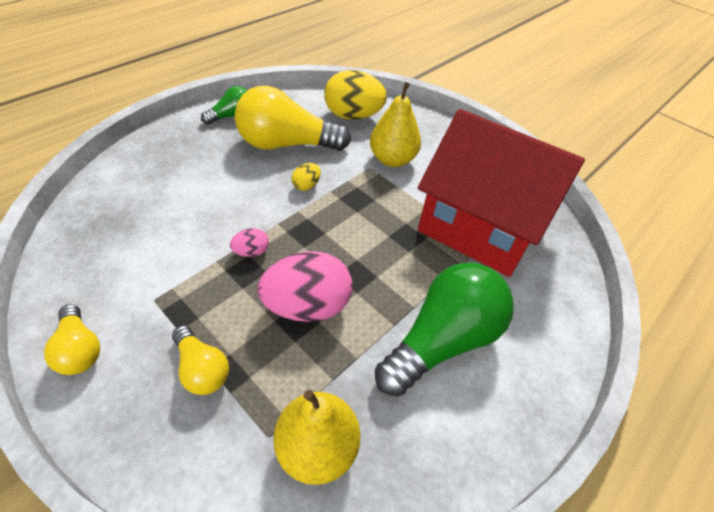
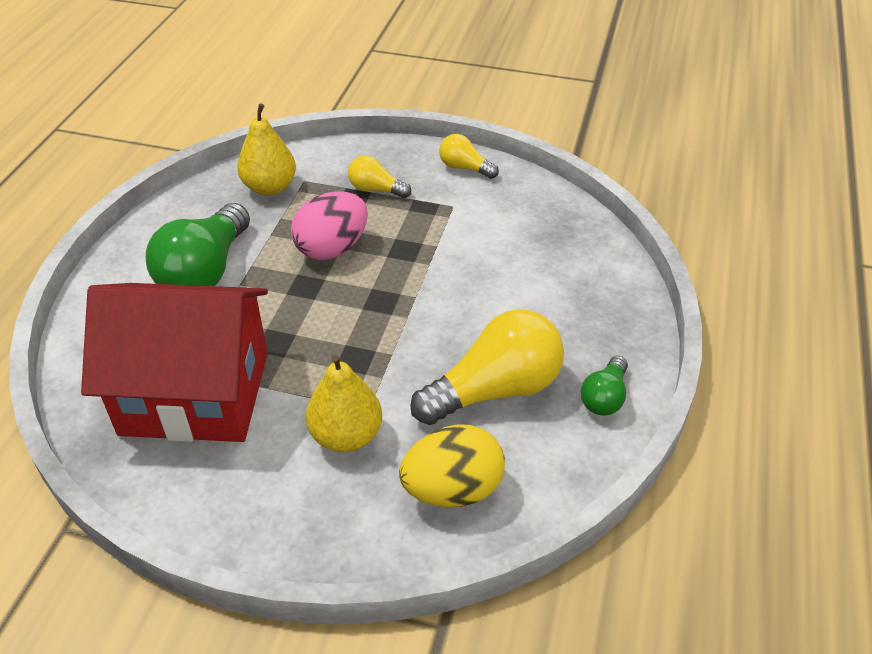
camera: 155 degrees right, 5 degrees down
pink egg [230,228,269,257] -> none
yellow egg [292,163,321,191] -> none

